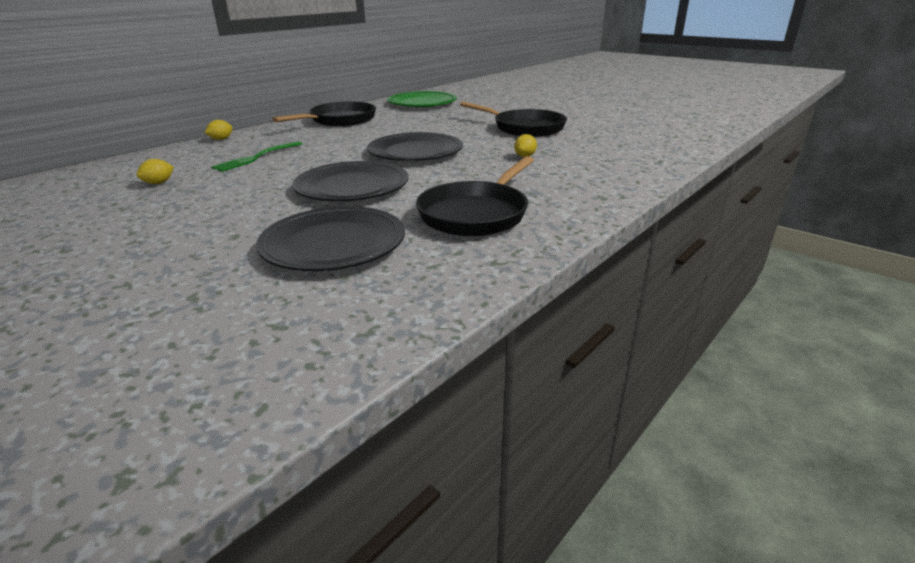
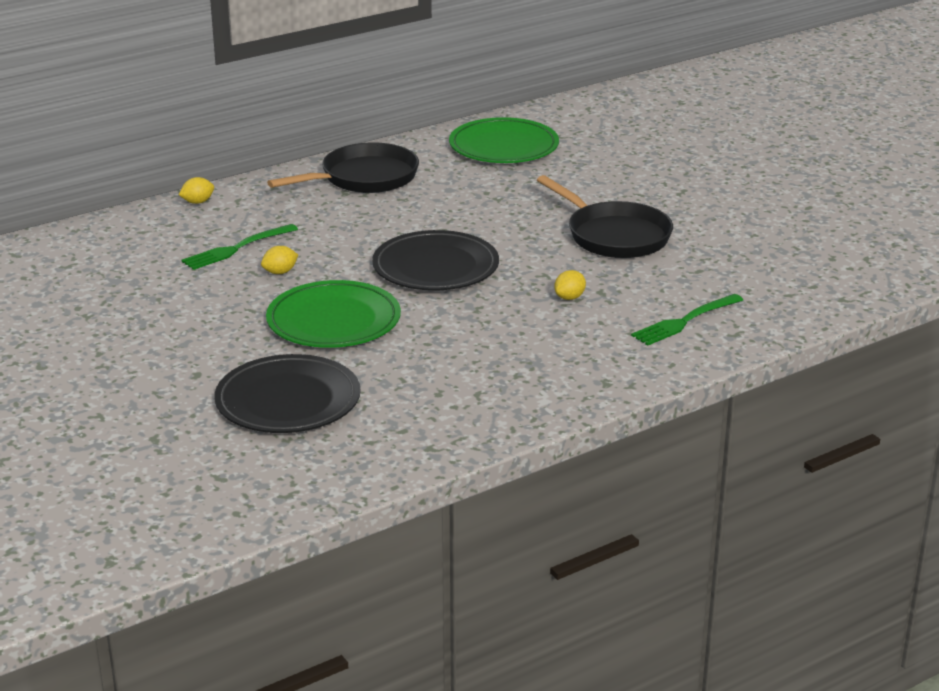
camera: 15 degrees right, 0 degrees up
yellow lemon [136,159,174,184] -> yellow lemon moved to [261,246,298,274]
black plate [293,161,408,201] -> green plate [266,280,401,348]
black pan [416,156,534,236] -> none
none -> green fork [631,294,743,345]

